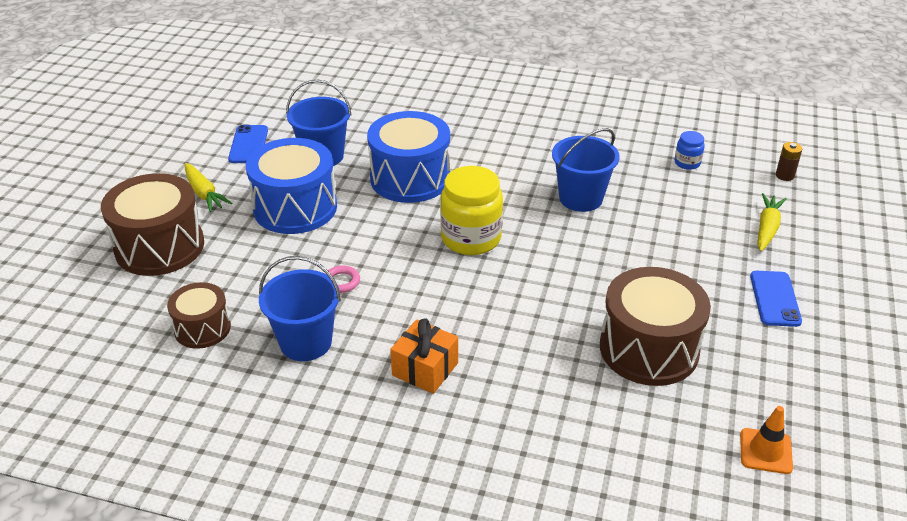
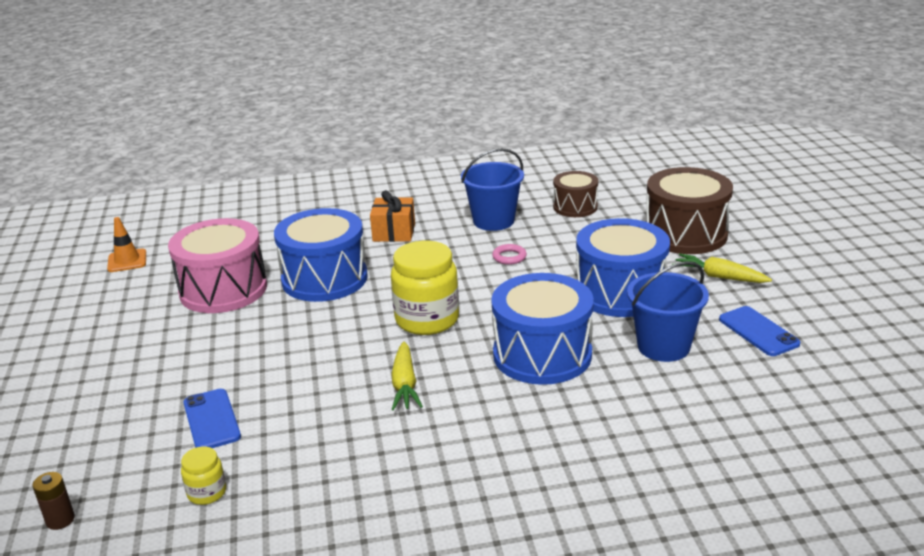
camera: 155 degrees right, 10 degrees down
blue bucket [552,128,620,212] -> none
brown drum [600,267,711,386] -> pink drum [168,218,267,313]
blue jar [675,131,705,170] -> yellow jar [181,447,226,505]
blue phone [750,271,802,327] -> blue phone moved to [183,389,241,448]
yellow carrot [757,193,787,251] -> yellow carrot moved to [391,342,423,411]
none -> blue drum [274,208,368,302]

